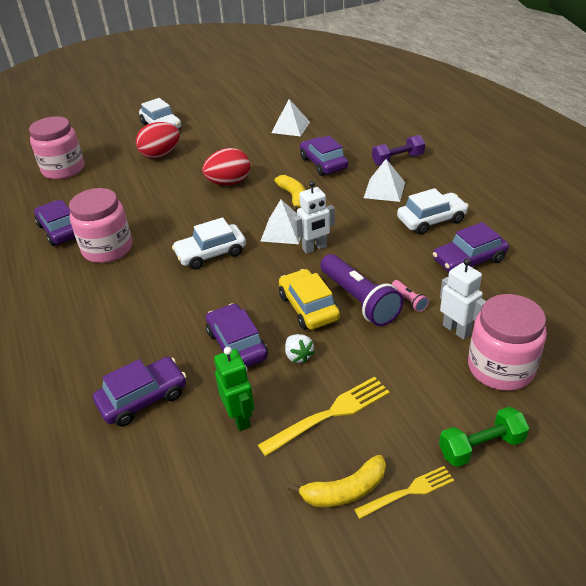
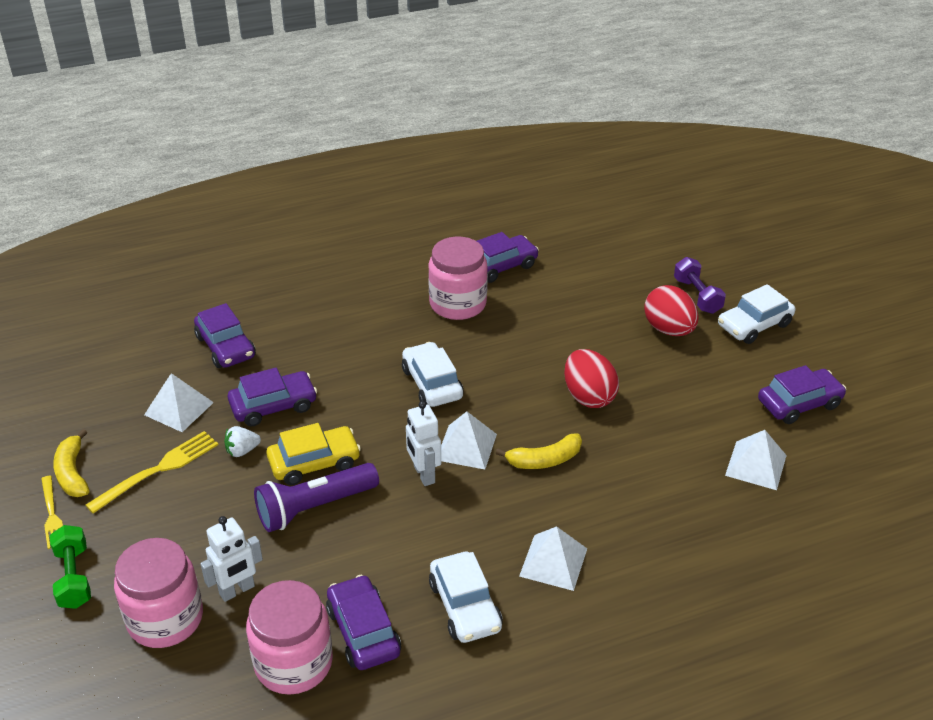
camera: 90 degrees right, 0 degrees up
pink jar [29,116,84,180] -> pink jar moved to [246,580,333,695]
green robot [214,347,254,431] -> white pyramid [144,373,214,432]
yellow fork [258,377,390,456] -> yellow fork turned 105 degrees counterclockwise [86,431,218,513]
purple car [300,136,348,176] -> purple car moved to [758,365,846,424]
purple dumbbell [372,135,425,166] -> purple dumbbell moved to [674,257,726,314]
pink flashlight [392,280,429,312] -> none

